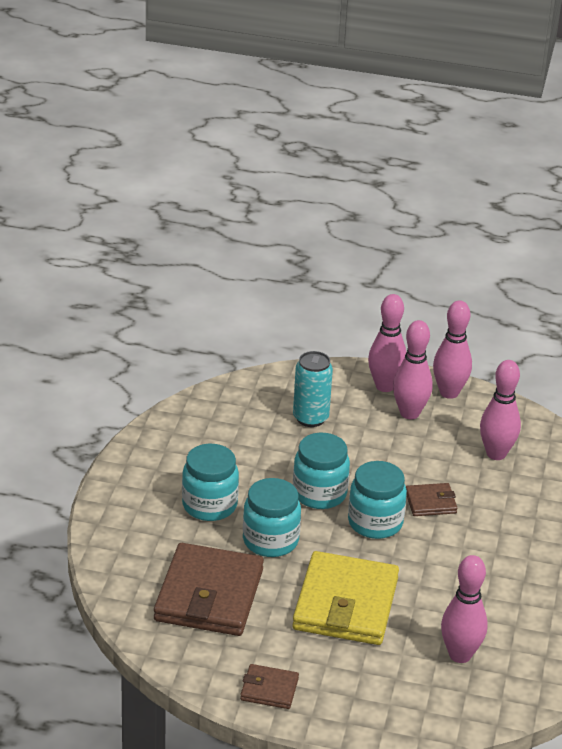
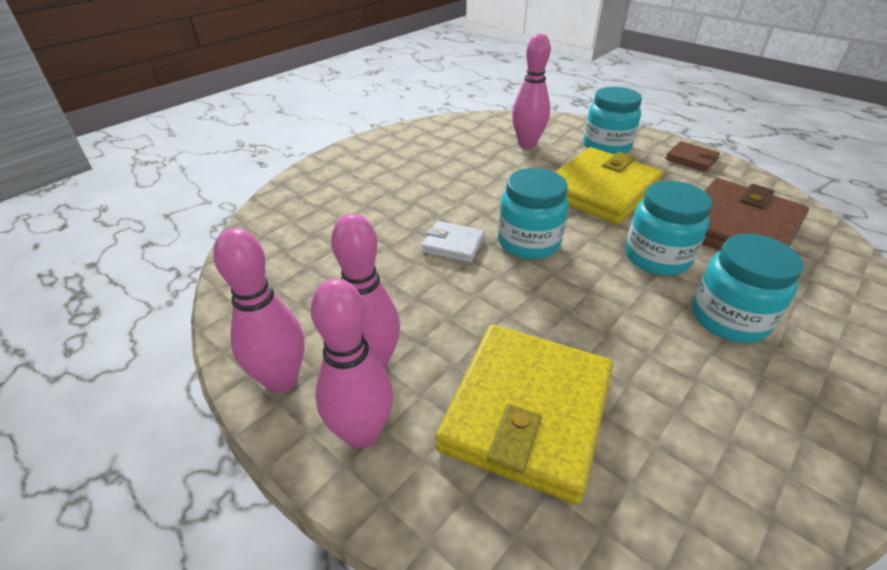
camera: 150 degrees left, 5 degrees up
turquoise can [293,351,333,427] -> yellow wallet [436,325,613,504]
turquoise jar [293,433,350,509] -> turquoise jar moved to [583,87,642,155]
brown wallet [406,483,457,516] -> white wallet [422,221,485,262]
pink bowling pin [480,360,521,460] -> none

